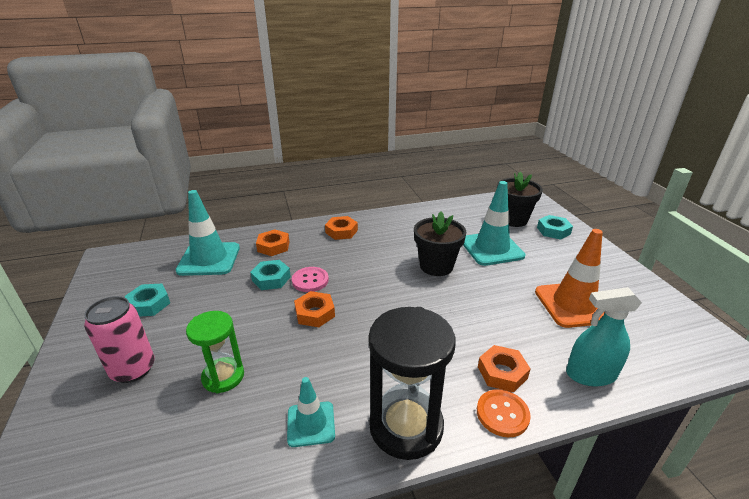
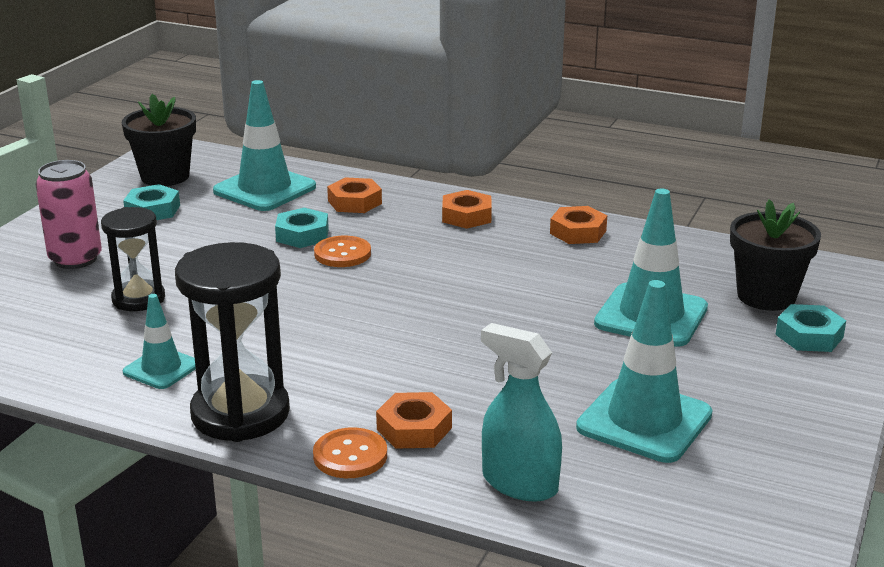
camera: 40 degrees right, 5 degrees down
green hourglass [186,311,244,393] -> black hourglass [101,207,165,311]
pink button [292,267,329,292] -> orange button [314,236,371,267]
orange nut [294,291,335,327] -> orange nut moved to [550,206,607,244]
black flower pot [414,211,466,276] -> black flower pot moved to [122,94,196,186]
orange traffic cone [535,229,605,328] -> turquoise traffic cone [576,280,713,463]

